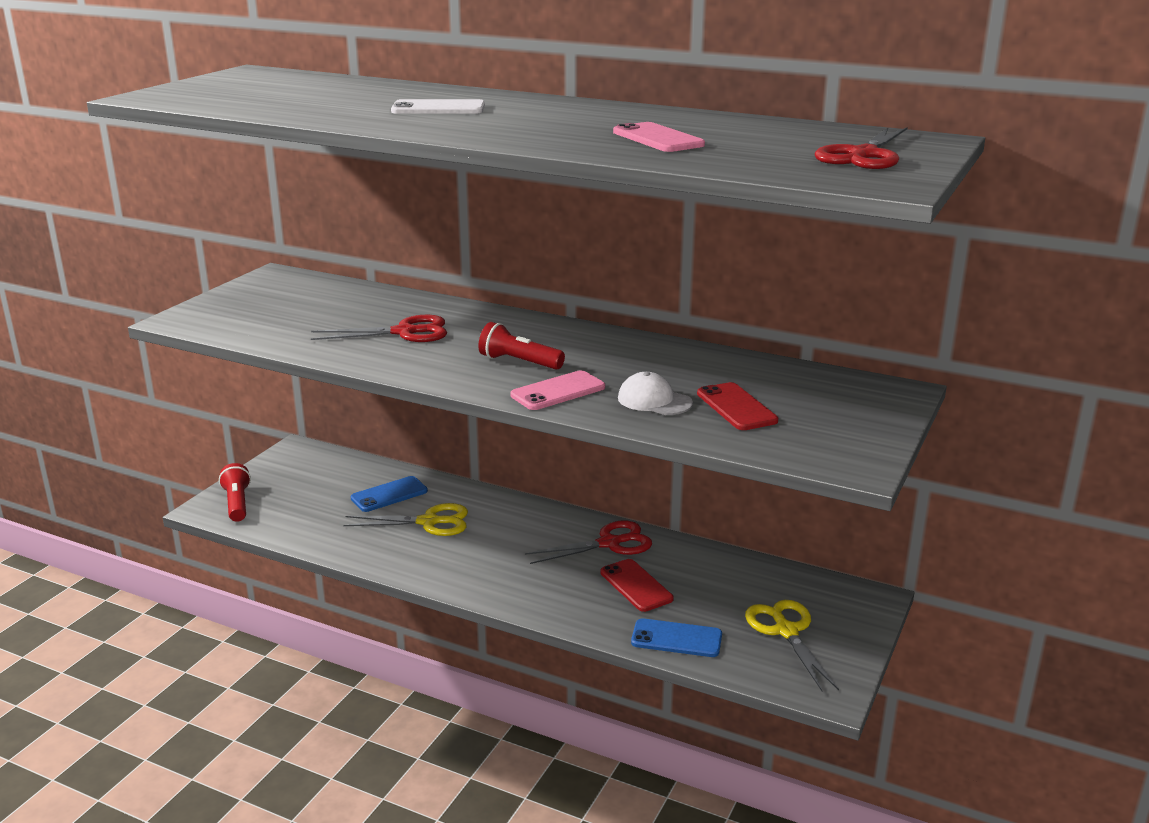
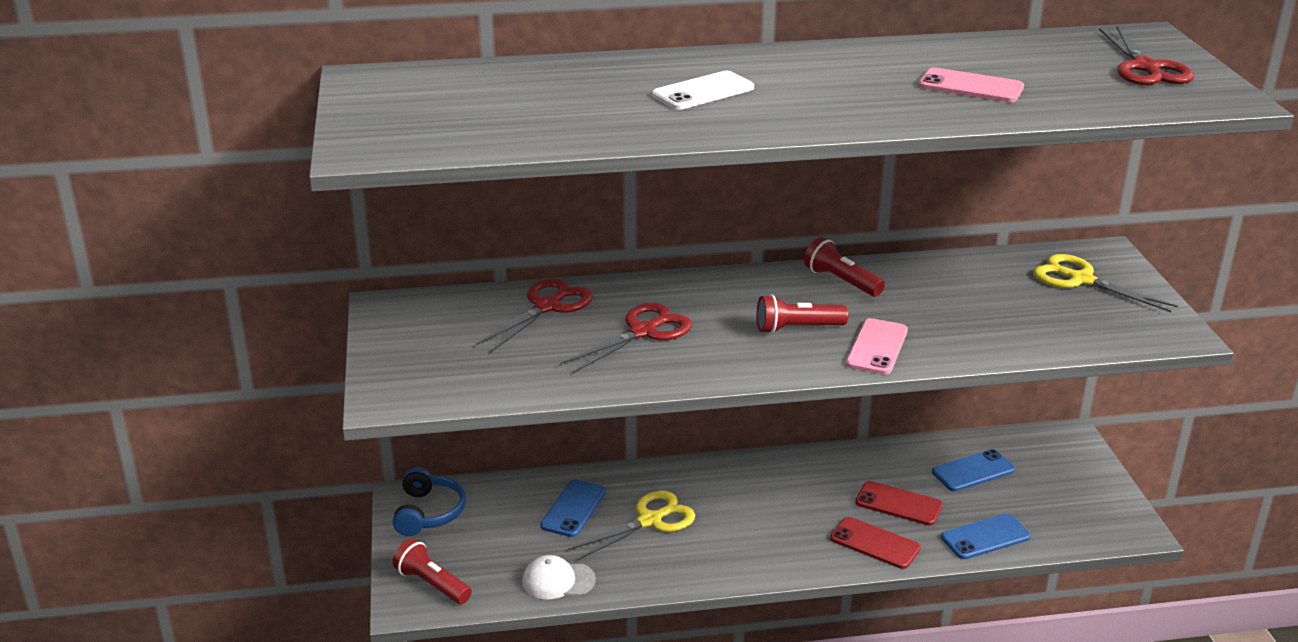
camera: 35 degrees left, 5 degrees up
red scissors [525,520,652,564] -> red scissors moved to [477,278,593,352]
white cap [618,372,693,415] -> white cap moved to [522,555,596,600]
red phone [697,382,778,430] -> red phone moved to [830,517,921,569]
yellow scissors [745,600,839,691] -> yellow scissors moved to [1033,254,1178,312]
none -> blue headphones [393,467,466,536]
none -> red flashlight [804,237,885,297]
none -> blue phone [932,449,1015,491]

